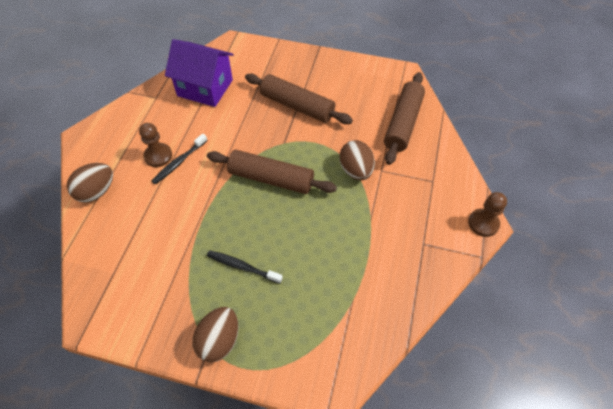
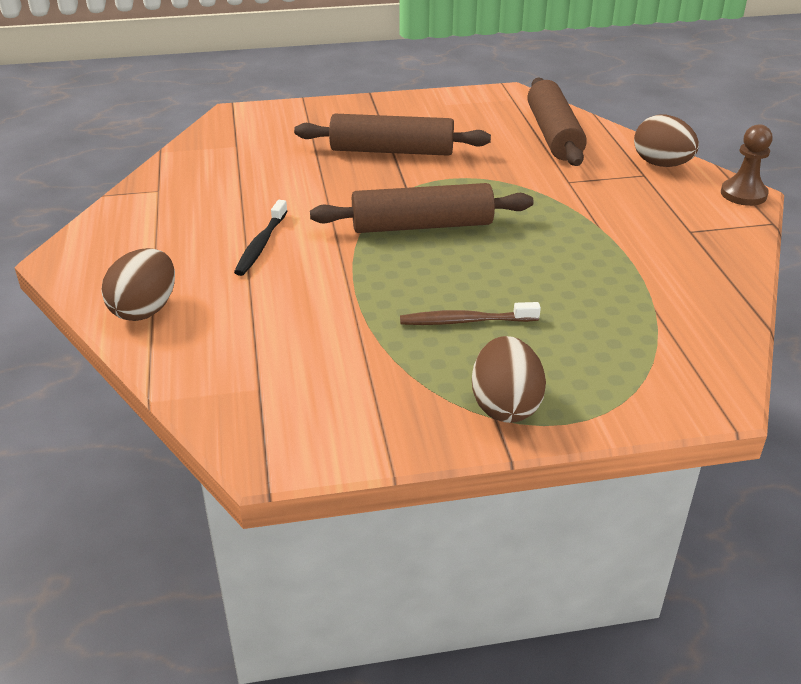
camera: 25 degrees left, 20 degrees down
brown pawn [139,123,172,167] -> none
purple house [165,39,234,107] -> none
black toothbrush [207,250,283,284] -> brown toothbrush [400,302,541,325]
brown egg [339,140,375,180] -> brown egg moved to [634,114,699,167]

